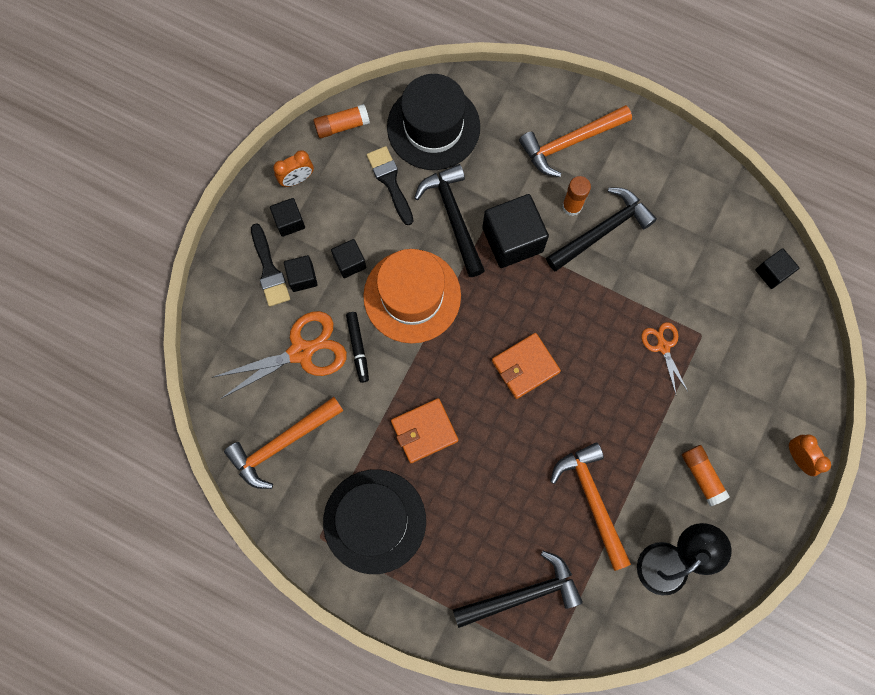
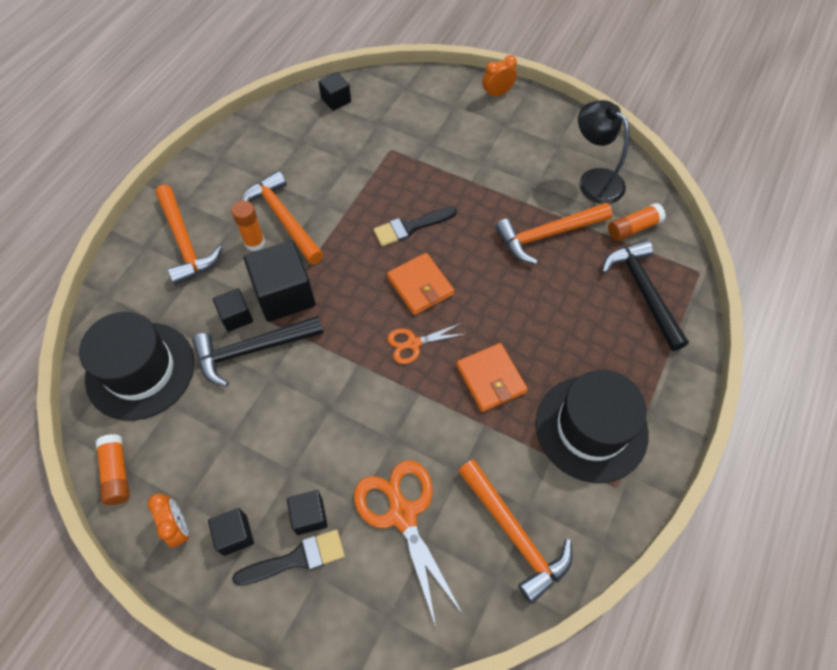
camera: 90 degrees left, 15 degrees down
black cube [331,239,366,278] -> black cube moved to [213,288,253,332]
black marker [346,312,369,383] -> none
orange hat [363,249,461,343] -> none
black brush [367,146,413,226] -> black brush moved to [374,207,457,246]
black hammer [546,188,657,271] -> orange hammer [242,171,323,264]
orange scissors [641,322,688,394] -> orange scissors moved to [387,323,465,364]
orange glue stick [682,445,730,507] -> orange glue stick moved to [608,203,666,241]

